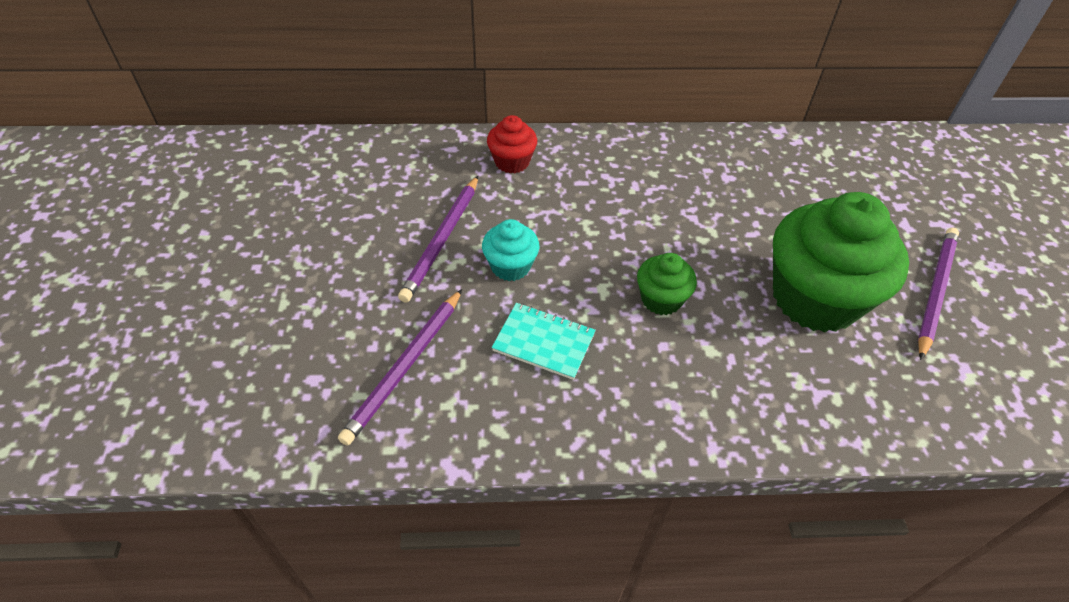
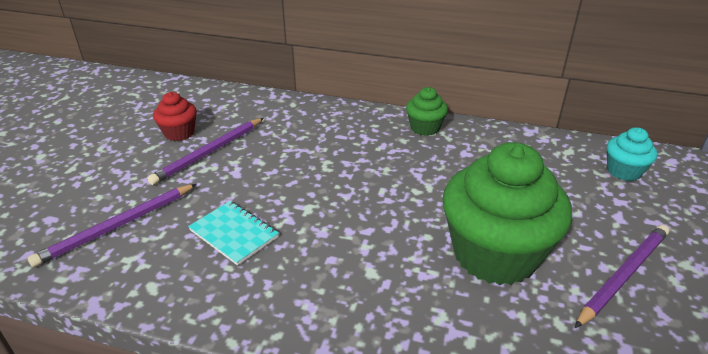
camera: 20 degrees right, 15 degrees down
turquoise cupcake [482,219,539,281] -> turquoise cupcake moved to [607,127,658,181]
red cupcake [487,115,537,173] -> red cupcake moved to [153,92,197,141]
green cupcake [637,253,697,315] -> green cupcake moved to [406,87,448,136]

